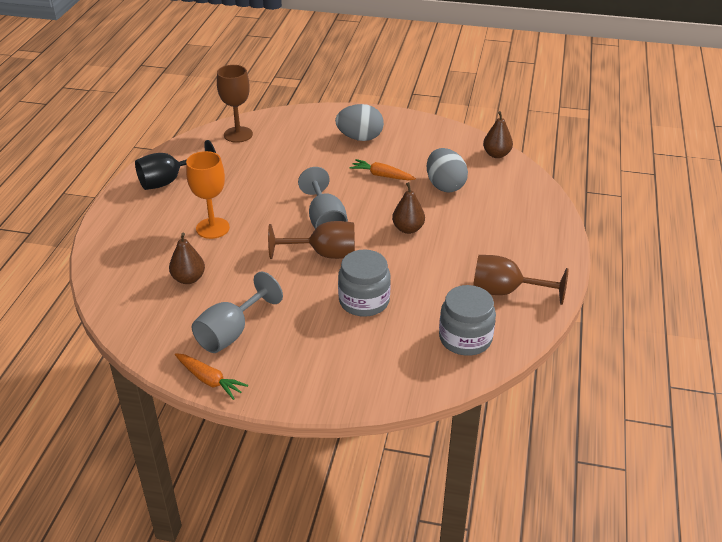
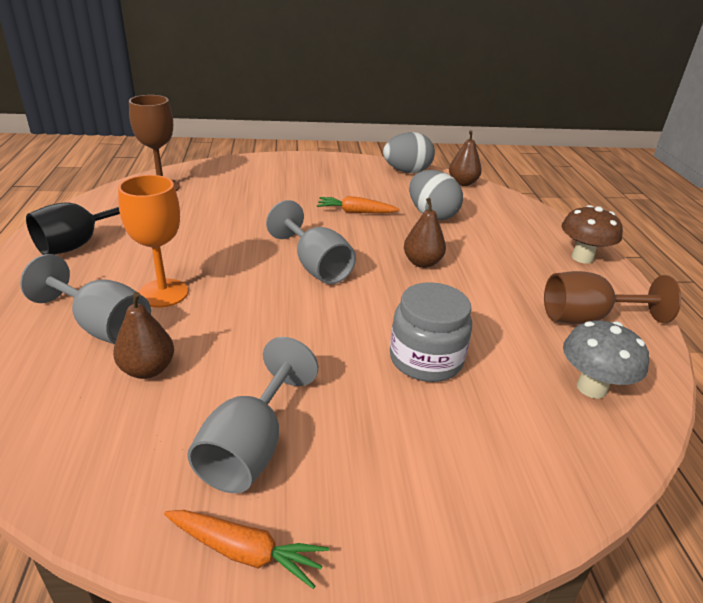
camera: 20 degrees left, 5 degrees down
brown goblet [268,221,355,259] -> none
grey egg [335,104,384,141] -> grey egg moved to [383,132,435,173]
grey jar [439,285,496,356] -> grey mushroom [563,320,649,399]
none -> grey goblet [20,254,151,344]
none -> brown mushroom [561,205,623,264]

